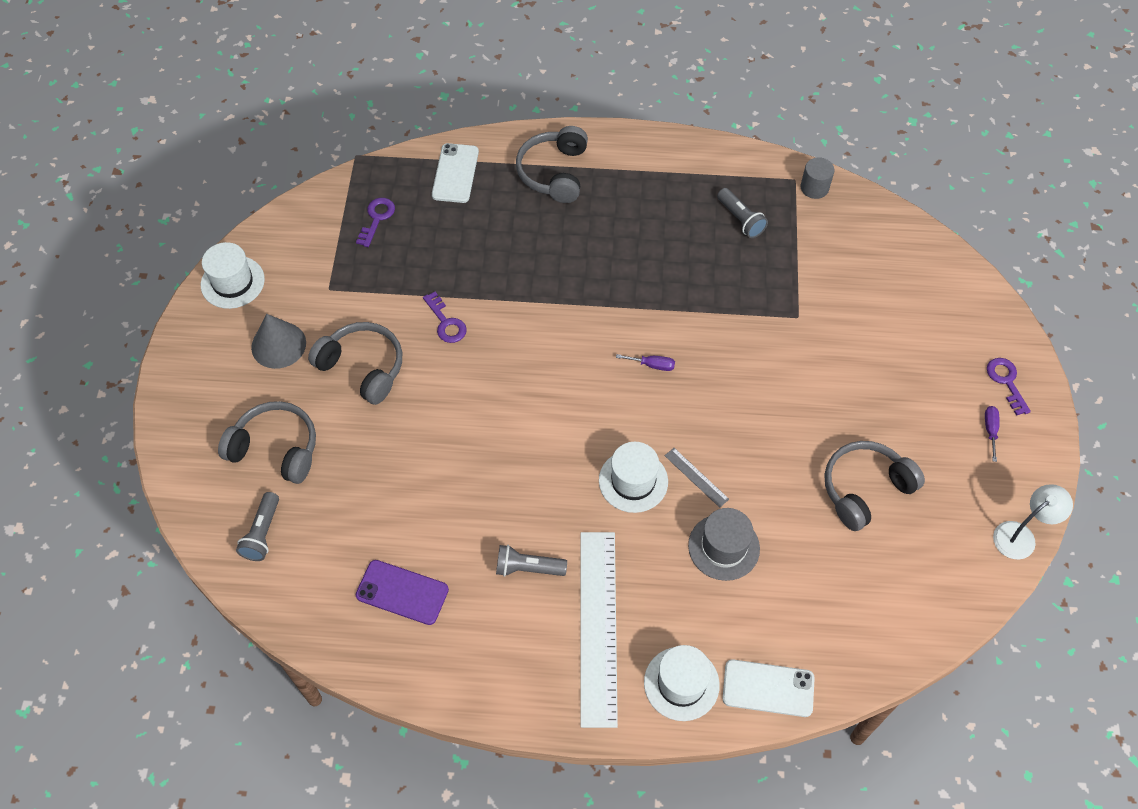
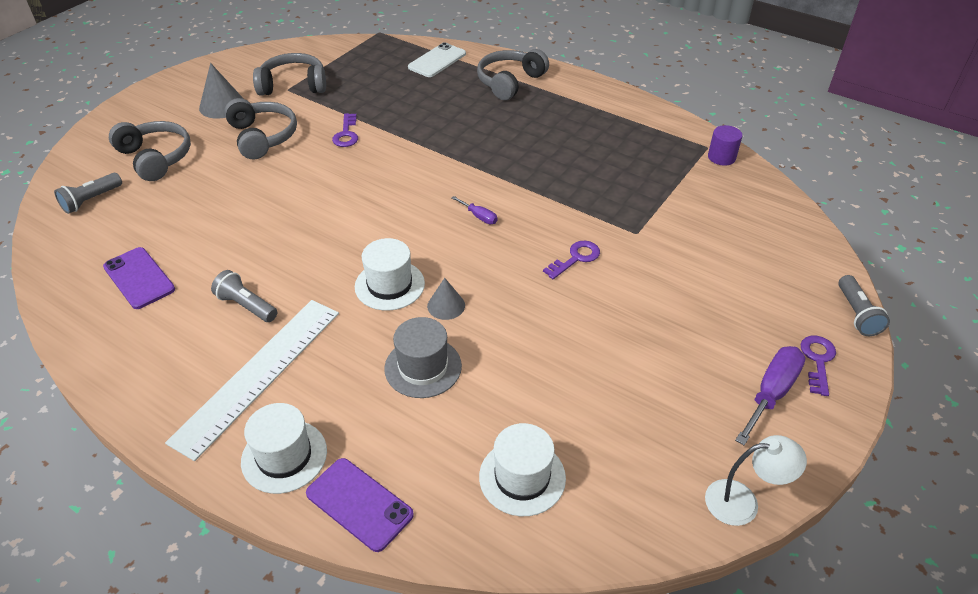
camera: 30 degrees right, 15 degrees down
white hat [201,242,265,309] -> white hat moved to [479,423,566,516]
purple key [356,198,395,247] -> purple key moved to [543,241,600,279]
grey ruler [665,448,729,508] -> grey cone [427,278,465,320]
grey flashlight [717,188,768,238] -> grey flashlight moved to [838,275,890,336]
white phone [722,659,815,717] -> purple phone [306,458,414,552]
grey cylinder [801,157,834,199] -> purple cylinder [708,125,742,165]
grey headphones [824,441,925,531] -> grey headphones moved to [253,53,326,96]
purple screwdriver [985,406,1000,462] -> purple screwdriver [735,346,806,445], size x1.91

